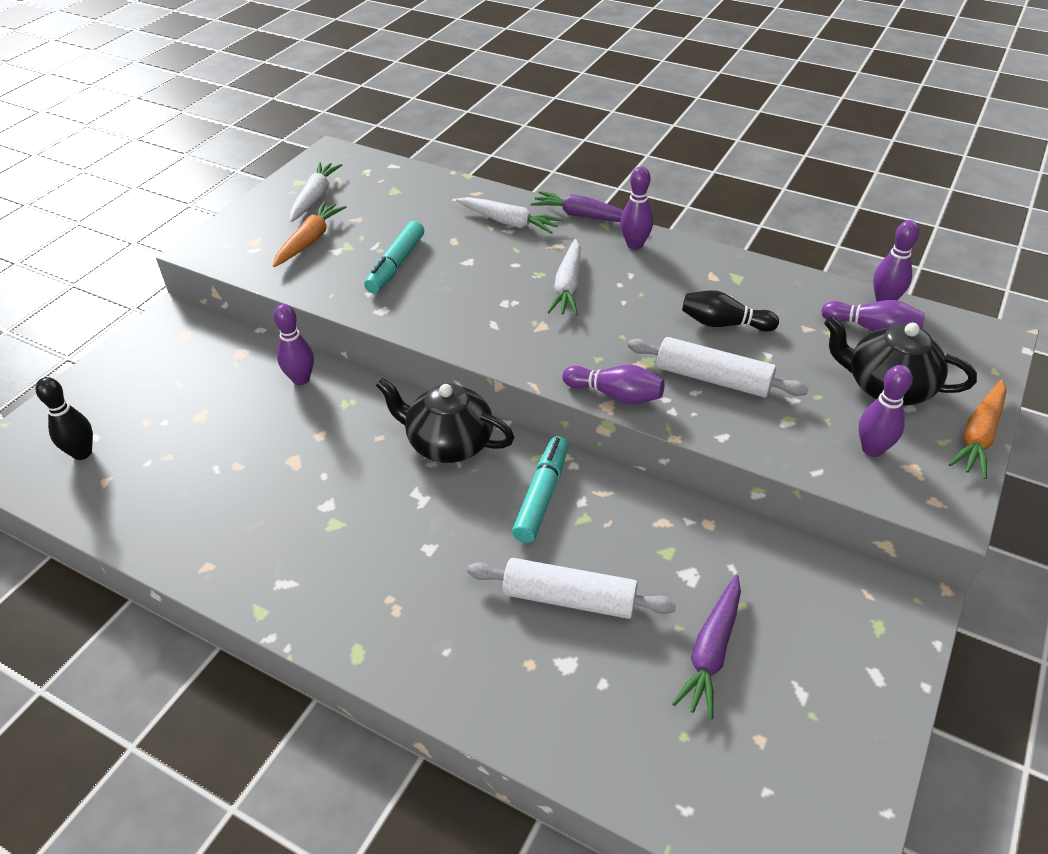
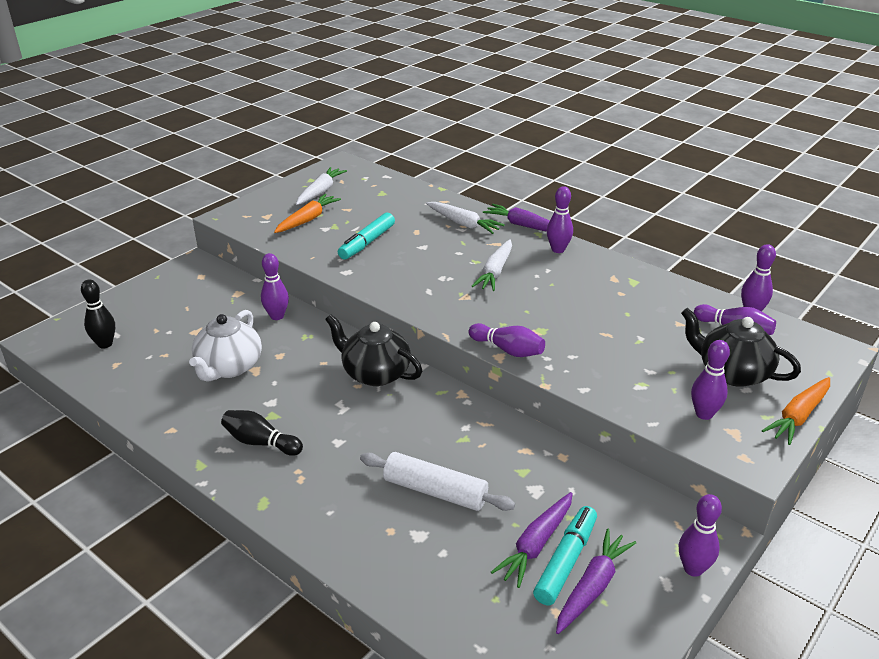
camera: 10 degrees right, 10 degrees down
turquoise marker [512,436,569,543] -> turquoise marker moved to [533,506,597,605]
white rolling pin [628,337,809,397] -> none
black bowling pin [682,290,779,332] -> black bowling pin moved to [221,410,303,456]
none -> white teapot [189,310,262,382]
none -> purple carrot [556,528,636,634]
none -> purple bowling pin [679,494,722,577]

